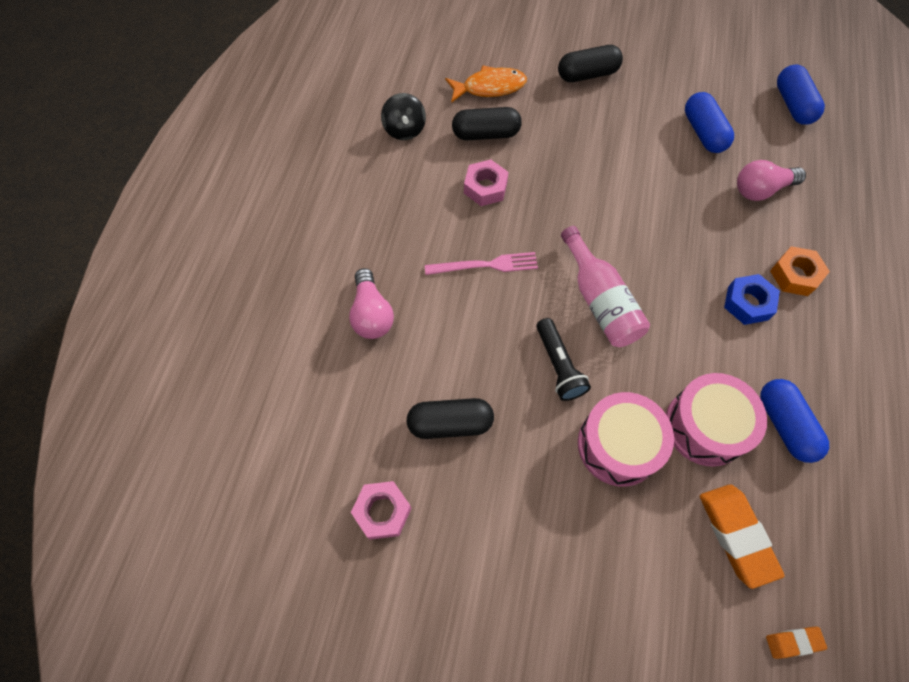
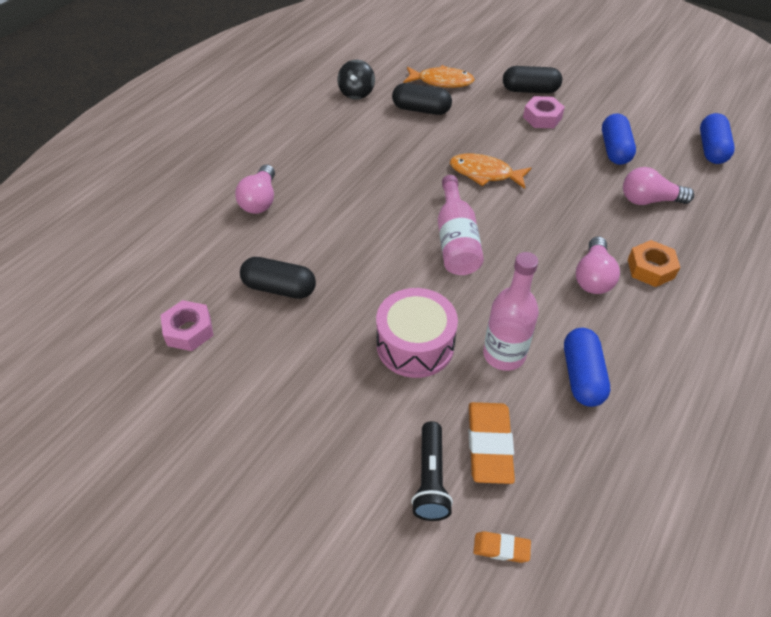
camera: 20 degrees right, 15 degrees down
pink fork [425,252,538,275] -> none
pink nut [464,160,509,206] -> pink nut moved to [523,96,565,128]
black flashlight [537,318,591,401] -> black flashlight moved to [411,421,453,521]
pink drum [666,373,767,467] -> pink bottle [483,252,539,371]
blue nut [724,274,780,325] -> pink light bulb [576,236,620,294]
none -> orange fish [450,153,531,189]

